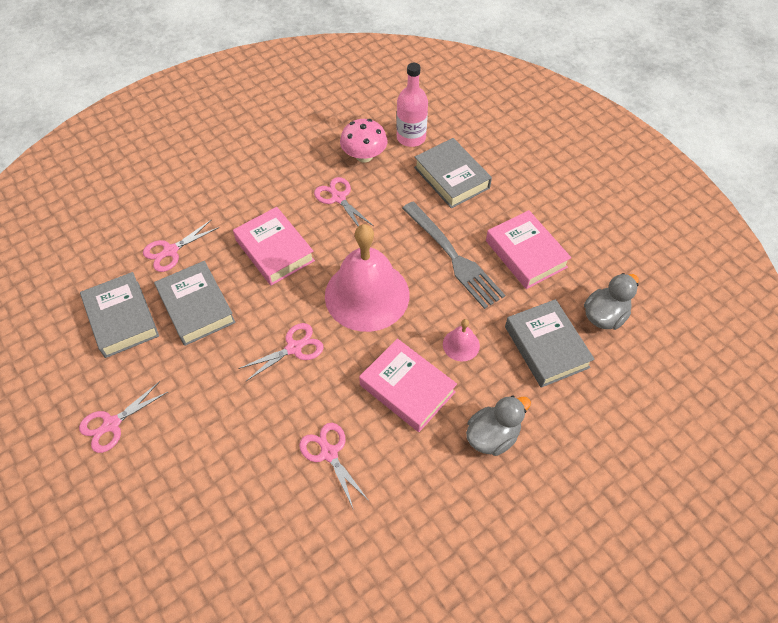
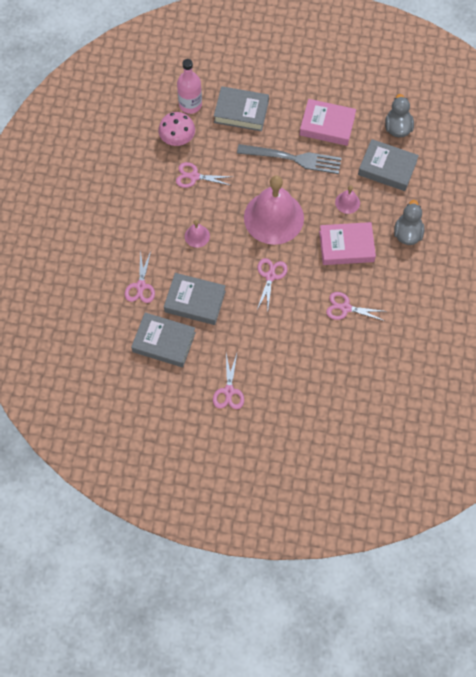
camera: 45 degrees left, 10 degrees up
pink book [233,207,315,286] -> pink bell [185,220,210,248]

